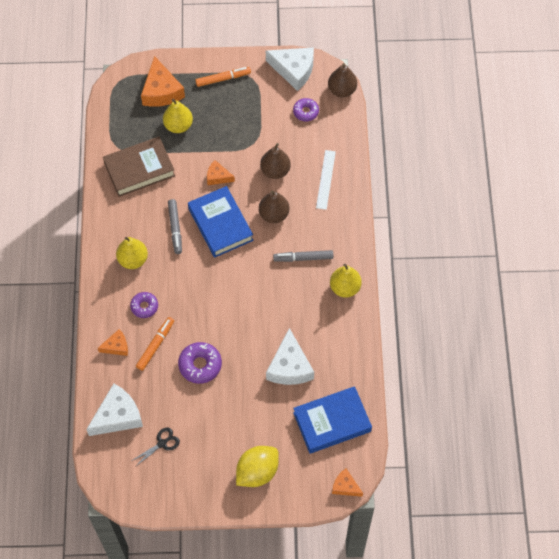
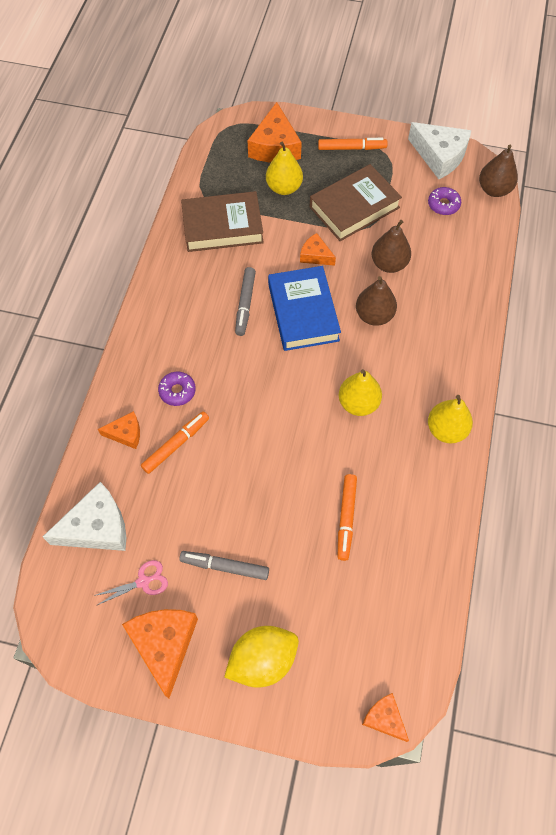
camera: 15 degrees right, 0 degrees up
yellow pear [116,237,148,269] -> yellow pear moved to [339,369,382,416]
black scissors [132,427,180,467] -> pink scissors [94,560,168,606]
purple donut [178,342,222,384] -> none
white cheese [266,328,314,385] -> orange marker [338,474,357,561]
grey marker [273,250,333,262] -> grey marker moved to [179,551,269,580]
blue book [293,386,372,454] -> none
white ruler [316,150,336,210] -> none
none -> orange cheese [122,609,198,698]
none -> brown book [310,164,402,241]

